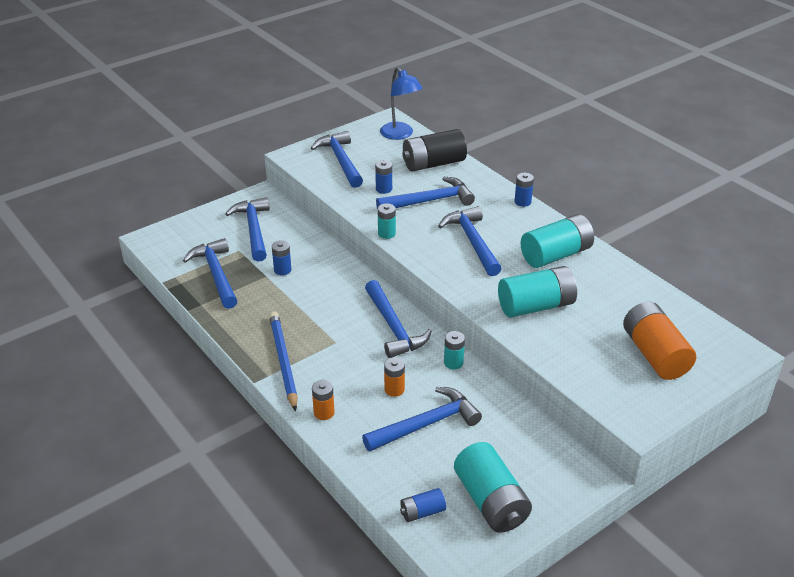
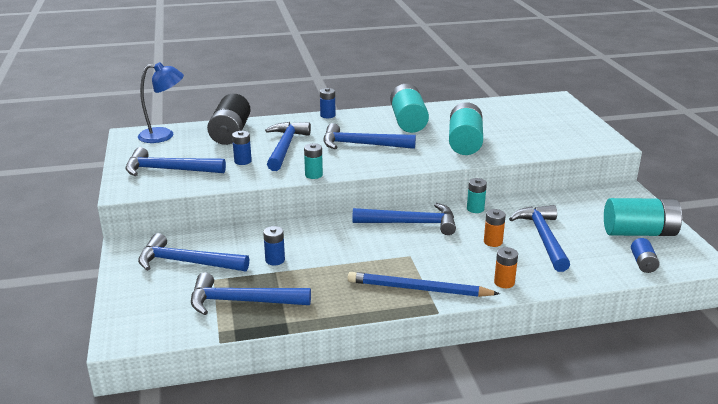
camera: 65 degrees left, 10 degrees down
orange battery [623,302,696,380] -> none

